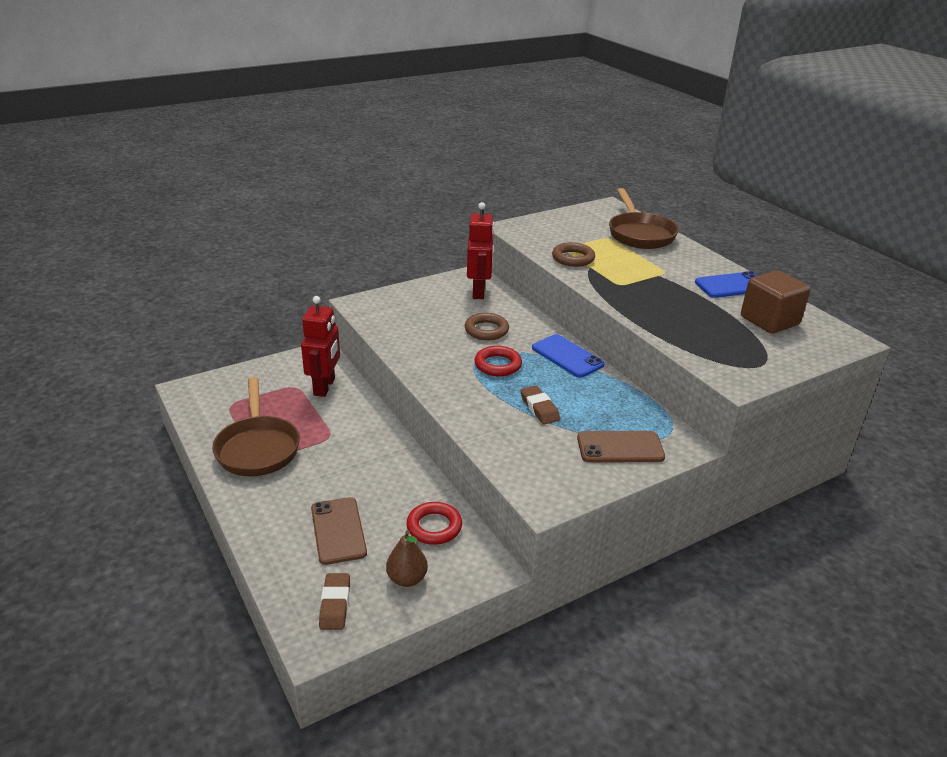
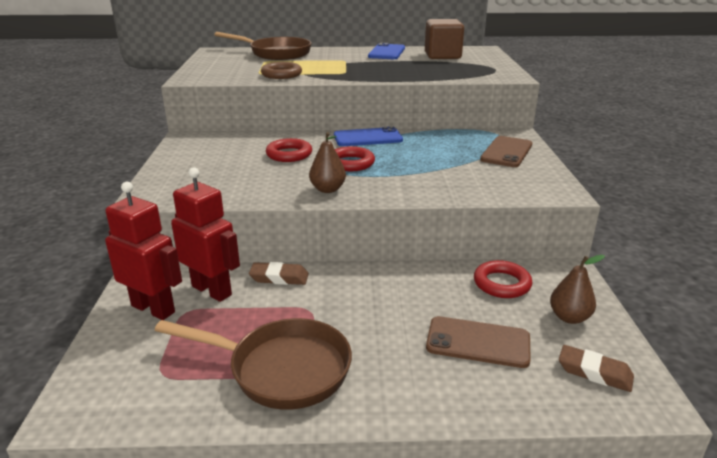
camera: 60 degrees left, 5 degrees down
brown ring [465,313,509,340] -> red ring [266,138,312,162]
red robot [467,202,494,299] -> red robot moved to [105,182,182,320]
brown eraser [520,385,560,425] -> brown eraser moved to [249,262,309,285]
none -> brown pear [309,132,346,193]

